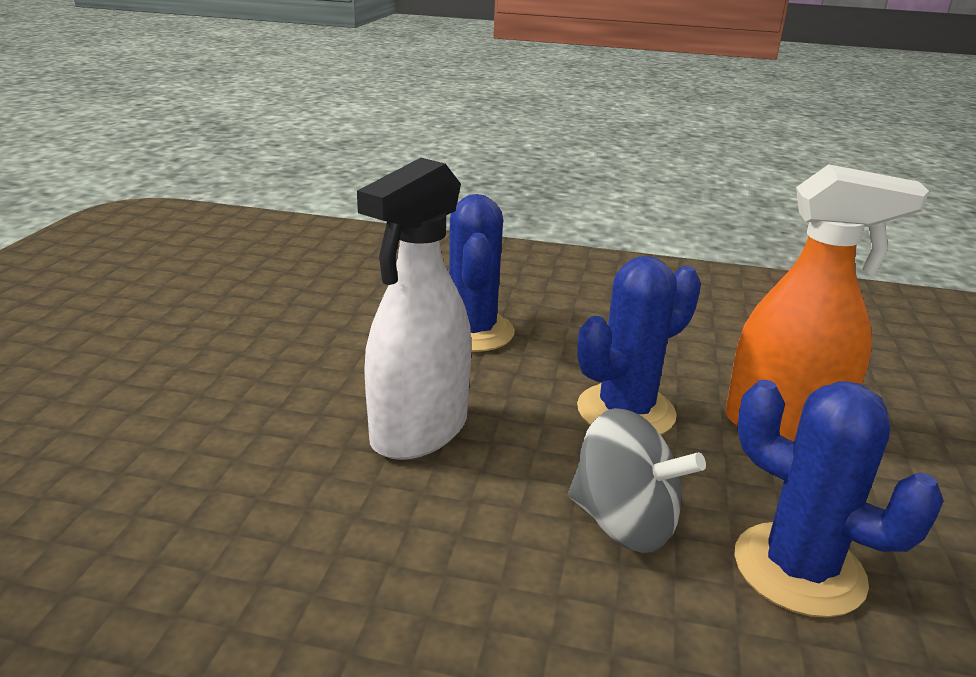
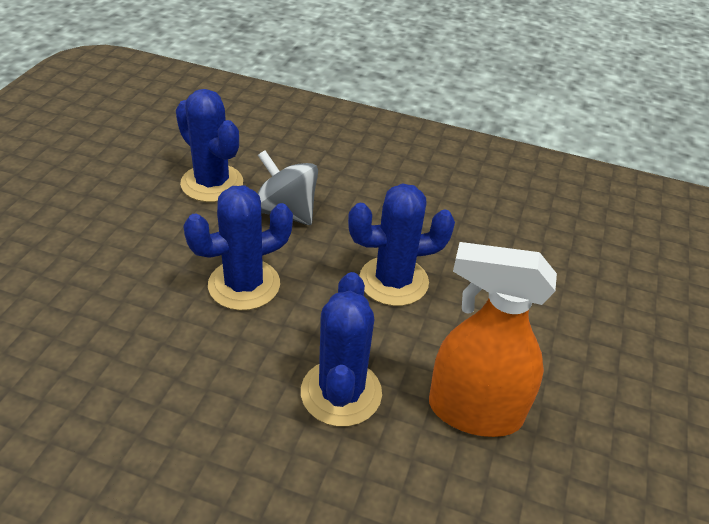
camera: 175 degrees left, 15 degrees up
white spray bottle [357,158,472,460] -> blue cactus [348,183,455,306]
orange spray bottle [725,164,929,442] -> orange spray bottle moved to [429,242,557,437]

